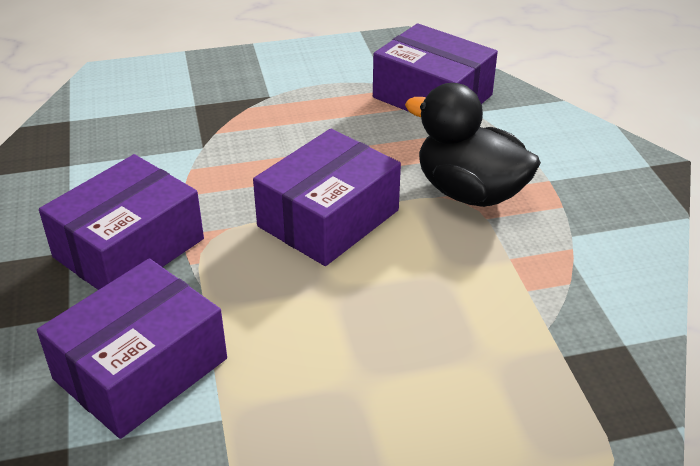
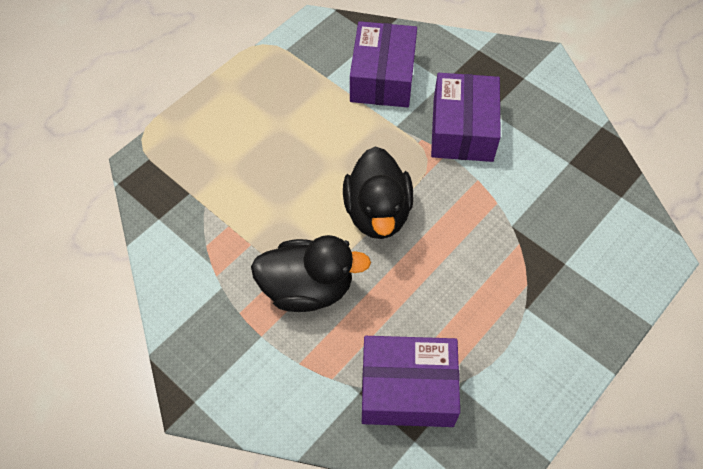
camera: 145 degrees right, 20 degrees up
purple box [253,129,401,266] -> black duck [343,146,414,239]

